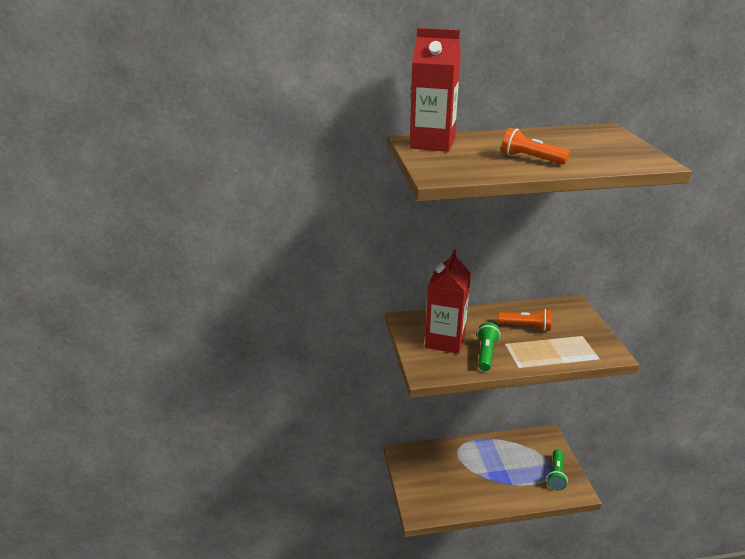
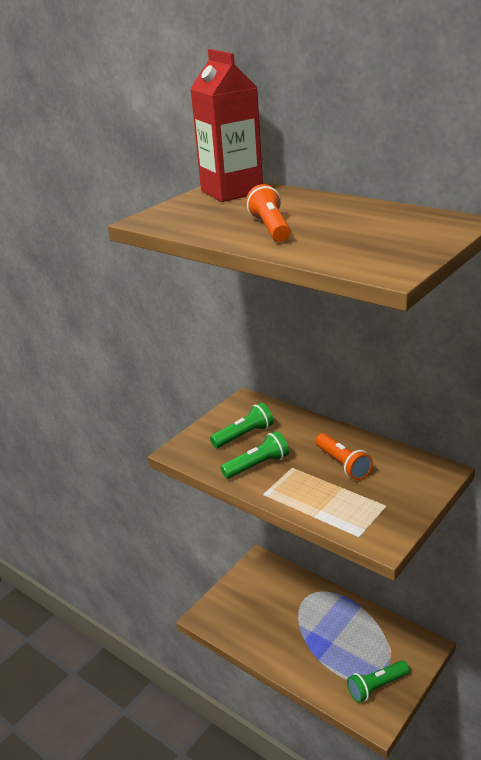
camera: 50 degrees right, 0 degrees up
red carton [425,249,471,354] -> green flashlight [210,403,274,448]

